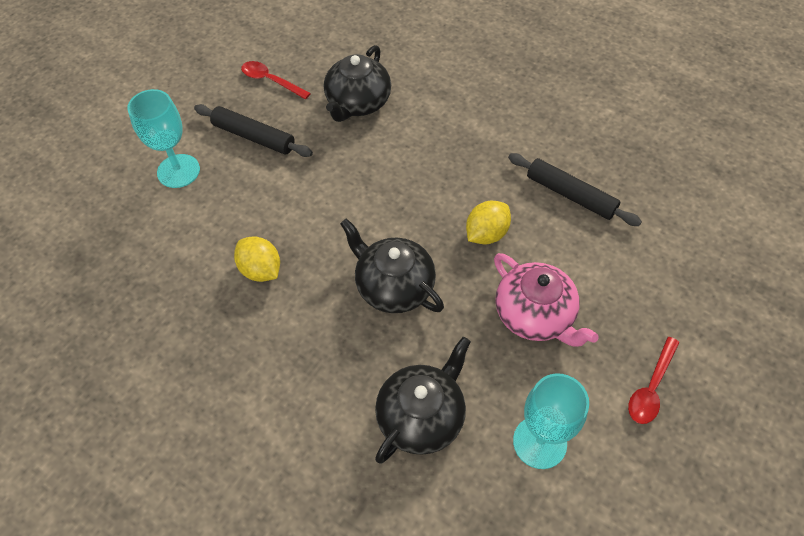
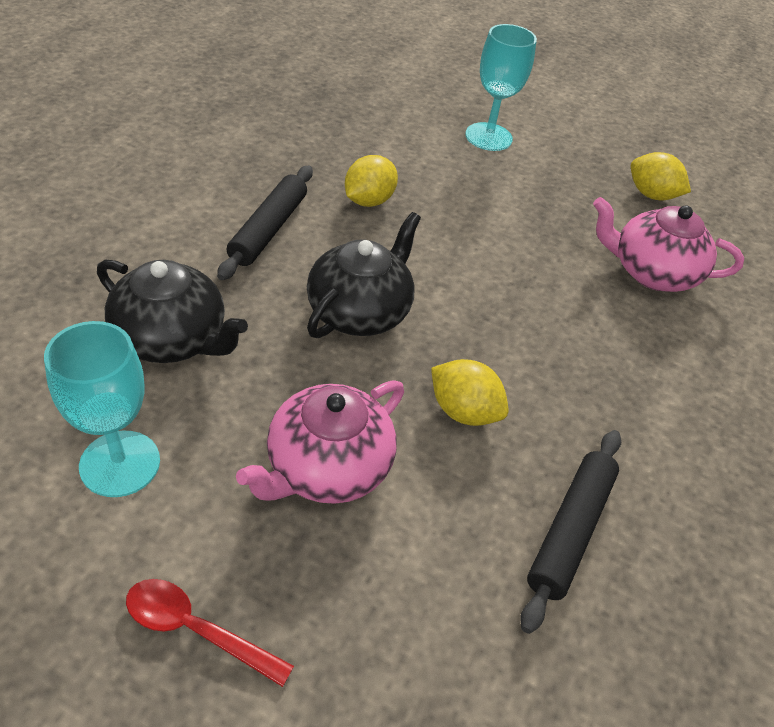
camera: 75 degrees right, 10 degrees down
black rolling pin [194,104,313,157] -> black rolling pin moved to [217,166,313,280]
red spoon [241,61,311,99] -> yellow lemon [631,152,691,200]
black teapot [324,45,391,122] -> pink teapot [593,197,744,292]

